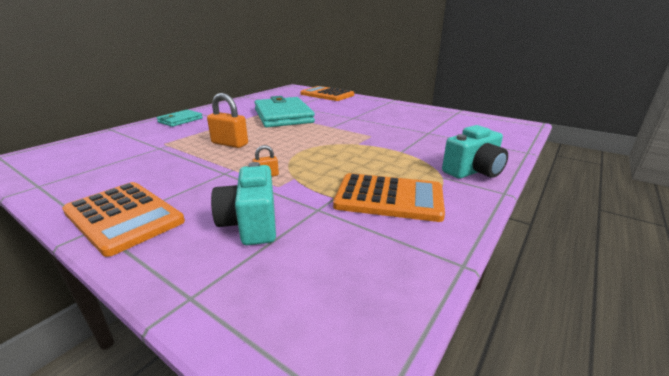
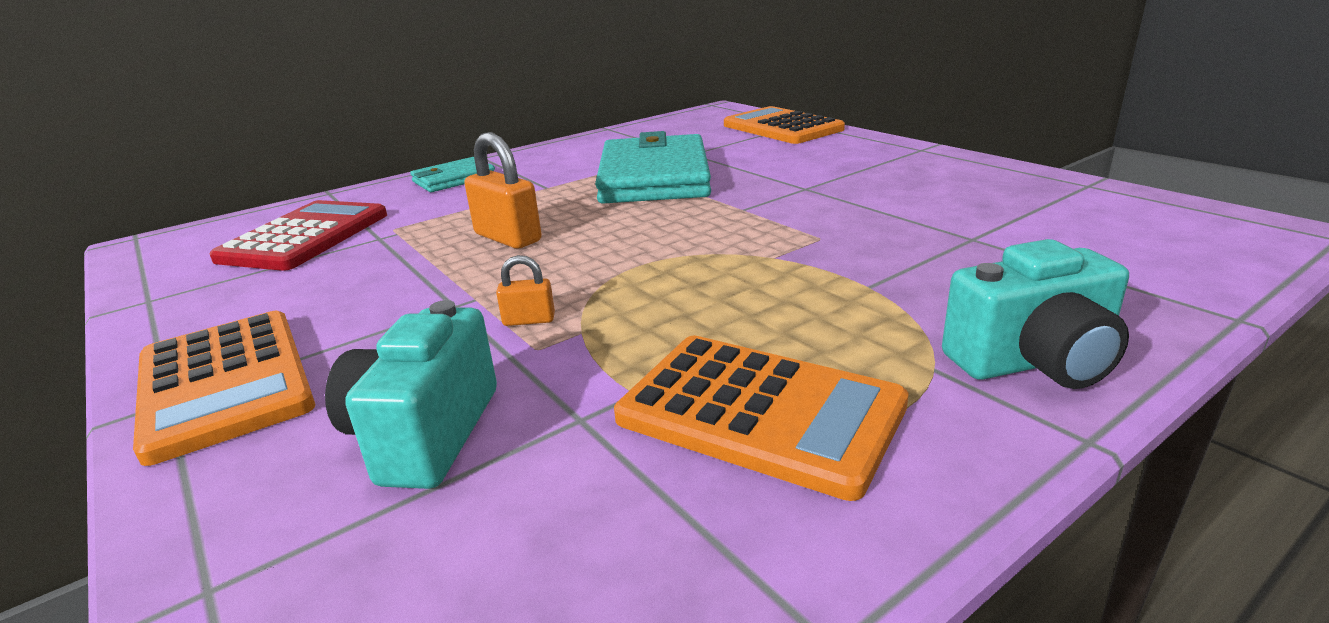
camera: 20 degrees right, 0 degrees up
none -> red calculator [209,200,387,271]

